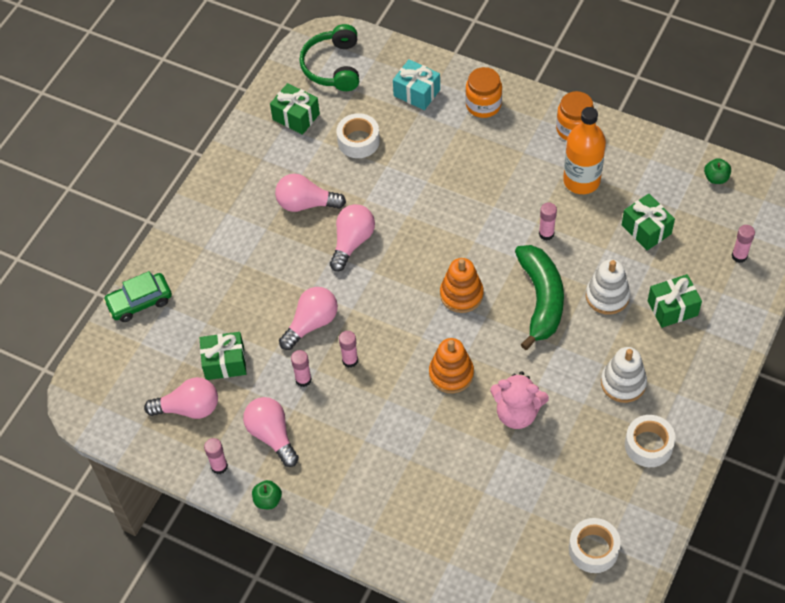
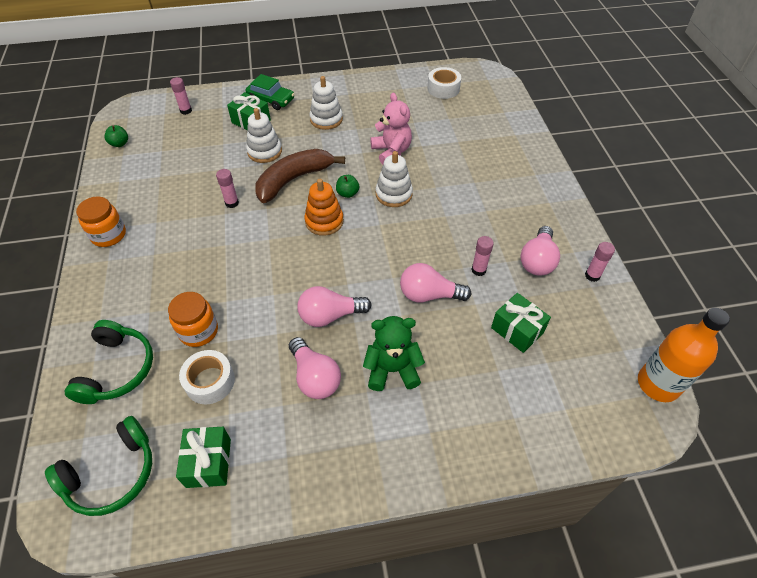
camera: 130 degrees left, 5 degrees down
green car [103,271,172,322] -> green car moved to [245,74,294,110]
pink light bulb [144,377,218,419] -> none
green apple [252,480,282,509] -> green apple moved to [336,175,359,198]
pink glue stick [339,331,358,368] -> none
turquoise gift [393,59,440,110] -> green headphones [65,320,153,404]
orange stacking toy [429,338,474,393] -> white stacking toy [376,151,413,207]
orange jar [465,67,502,118] -> orange jar moved to [168,292,218,347]
green banana [515,245,564,350] -> brown banana [255,149,345,203]
orange bottle [563,107,606,194] -> orange bottle moved to [638,308,730,402]
green gift [622,193,675,250] -> none
white tape [625,415,676,467] -> none
none -> green teddy bear [363,316,425,391]

